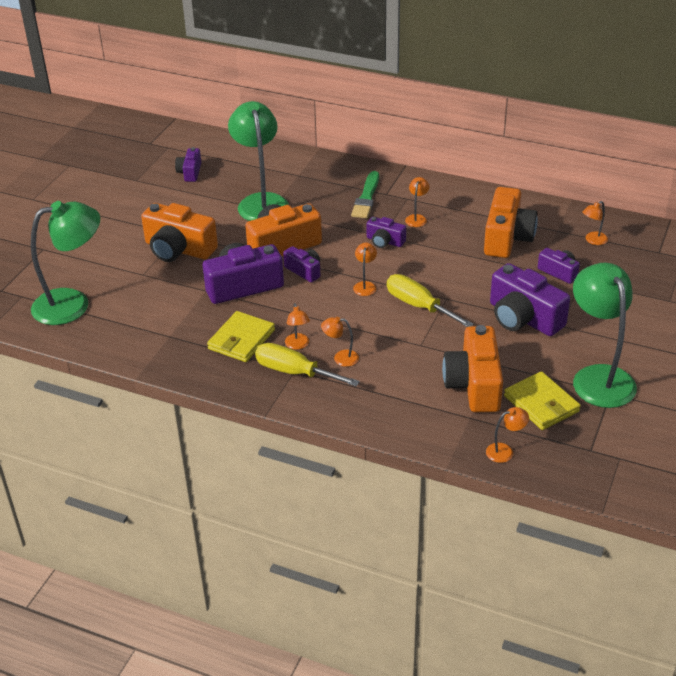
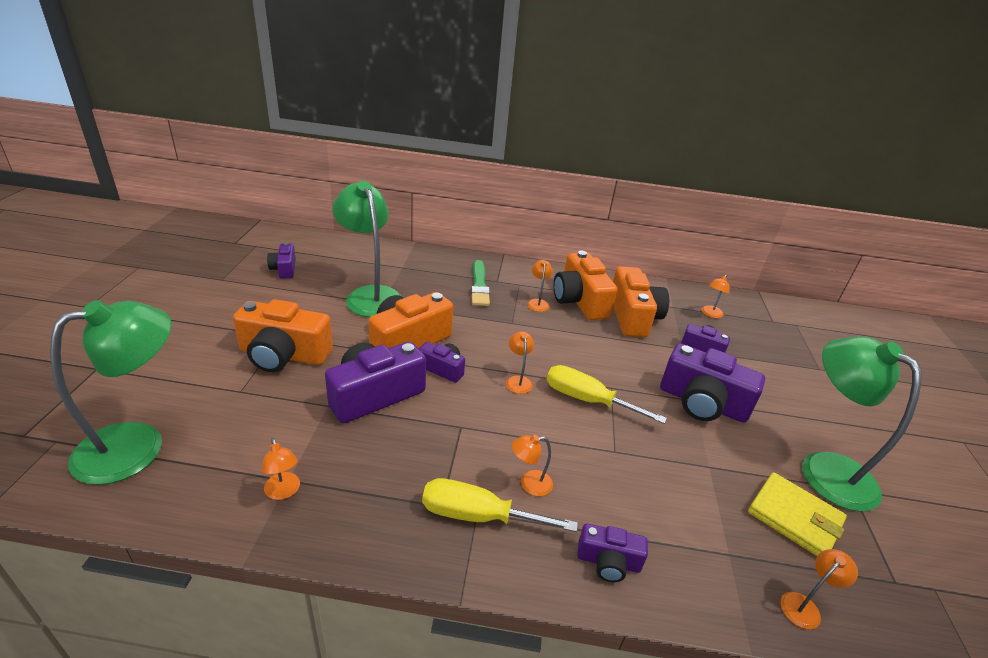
camera: 20 degrees left, 5 degrees down
yellow wallet [207,311,275,362] -> none
orange lamp [285,303,310,350] -> orange lamp moved to [261,438,300,500]
purple camera [367,217,406,248] -> purple camera moved to [577,524,648,582]
orange camera [442,325,503,412] -> orange camera moved to [553,251,618,320]

